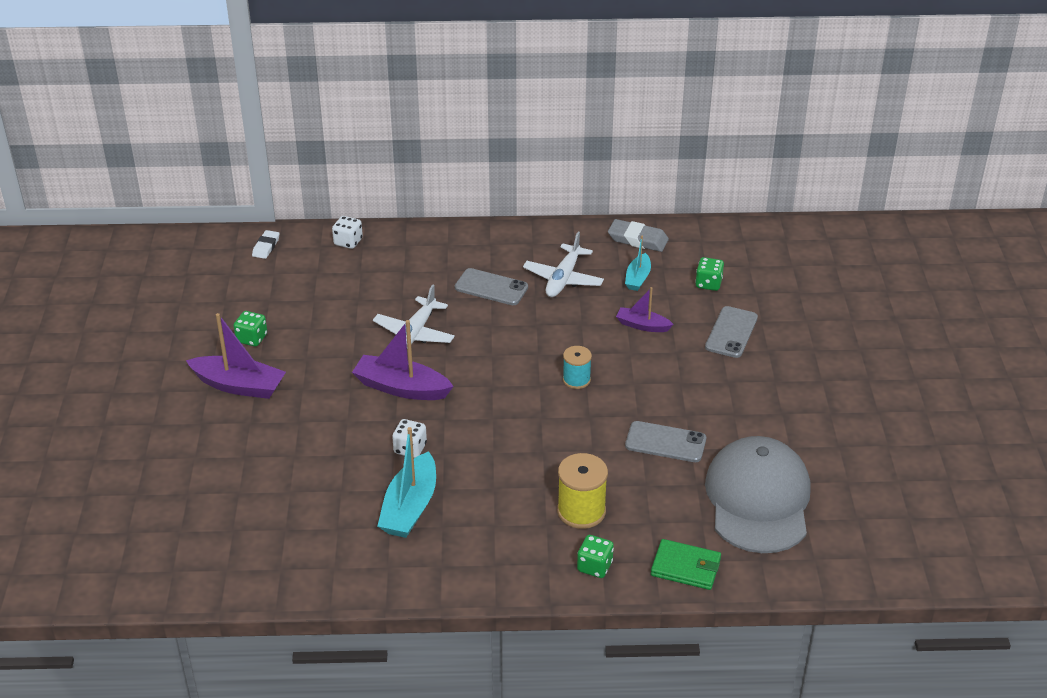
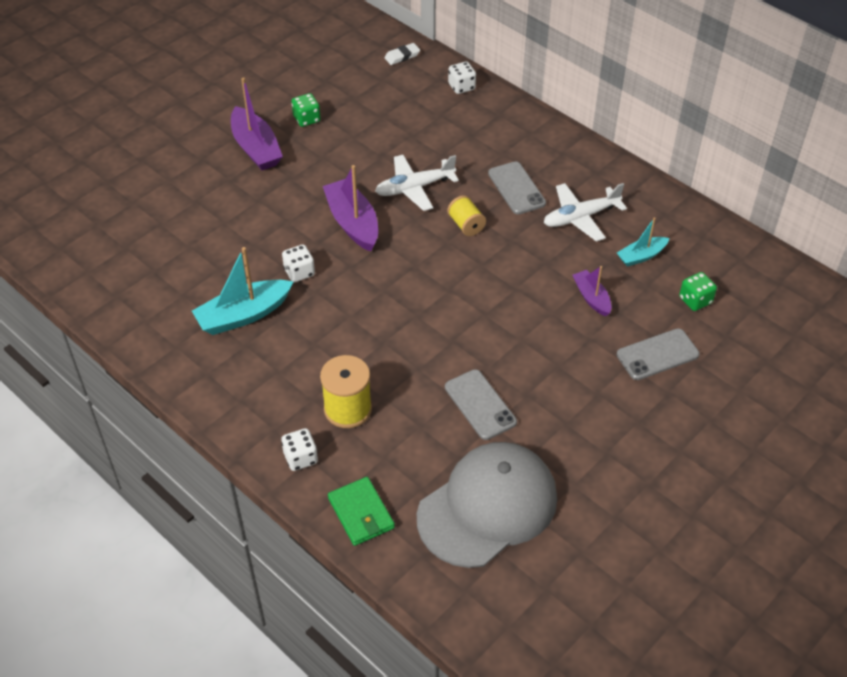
camera: 45 degrees right, 10 degrees up
turquoise spool [563,346,592,389] -> none
green dice [577,535,614,578] -> white dice [281,428,318,471]
grey eraser [608,219,669,252] -> none
none -> yellow spool [447,195,486,236]

